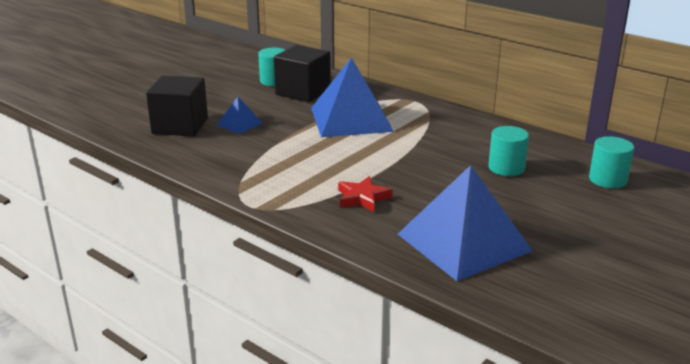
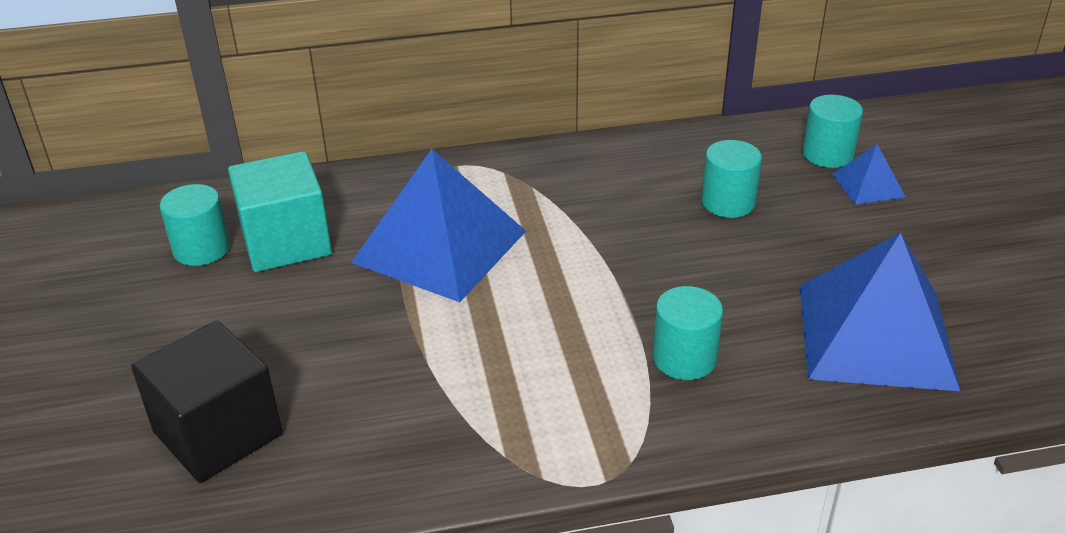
camera: 50 degrees left, 10 degrees up
blue pyramid [217,97,263,134] -> blue pyramid moved to [832,144,905,204]
black cube [274,45,331,103] -> turquoise cube [228,151,332,272]
red star [338,176,393,212] -> turquoise cylinder [652,286,723,380]

